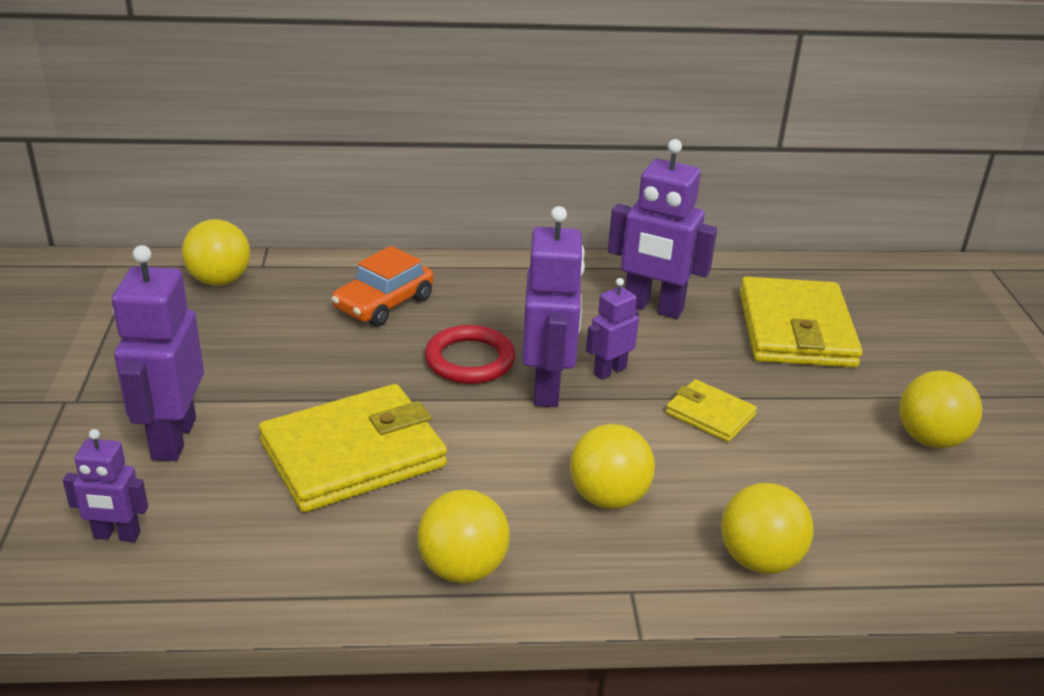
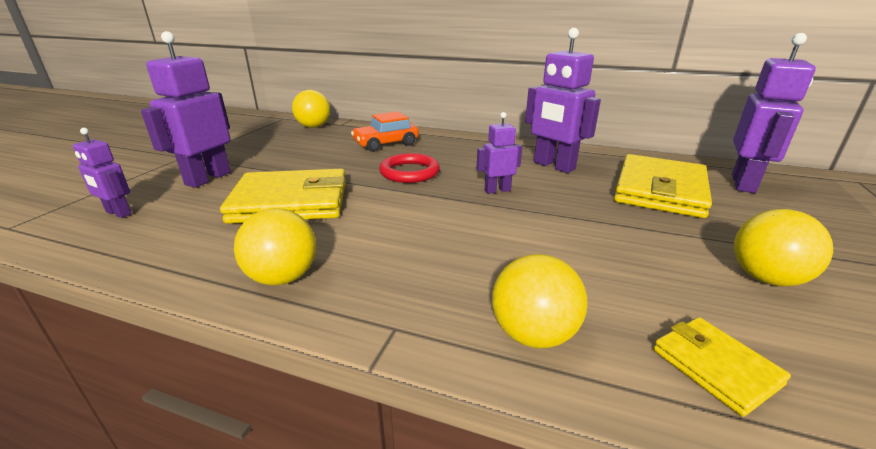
camera: 25 degrees right, 5 degrees down
purple robot [522,206,585,407] -> purple robot moved to [732,33,816,193]
yellow ball [570,424,655,509] -> none
yellow wallet [666,379,757,442] -> yellow wallet moved to [653,317,791,417]

